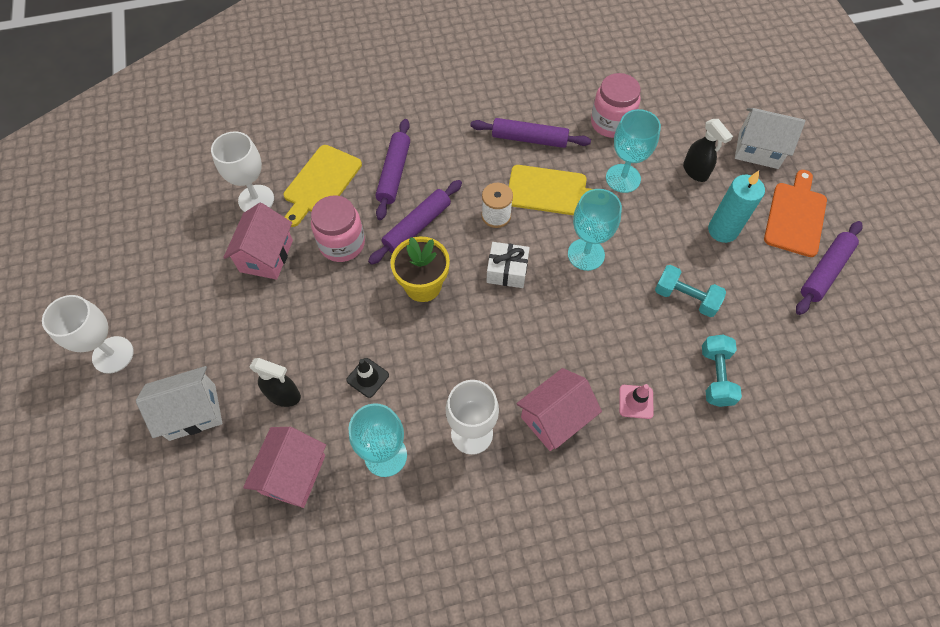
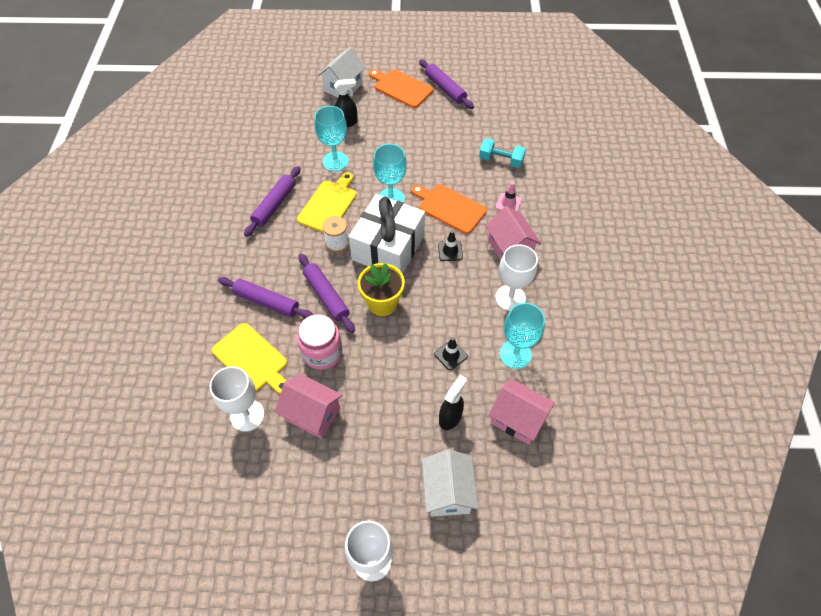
camera: 75 degrees left, 5 degrees down
white gift [486,242,530,288] -> white gift [349,194,425,274], size x2.05
pink jar [591,73,641,138] -> none
turquoise dumbbell [655,265,726,317] -> none
turquoise candle [708,170,765,243] -> none
none -> orange cutting board [411,184,487,234]
none -> black traffic cone [438,231,463,261]

